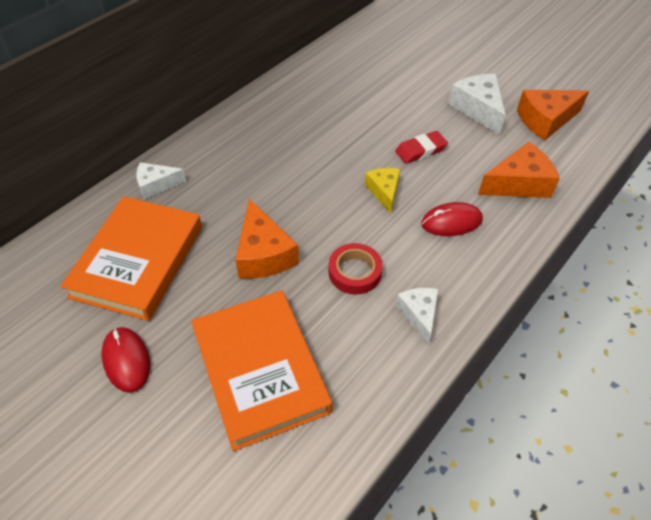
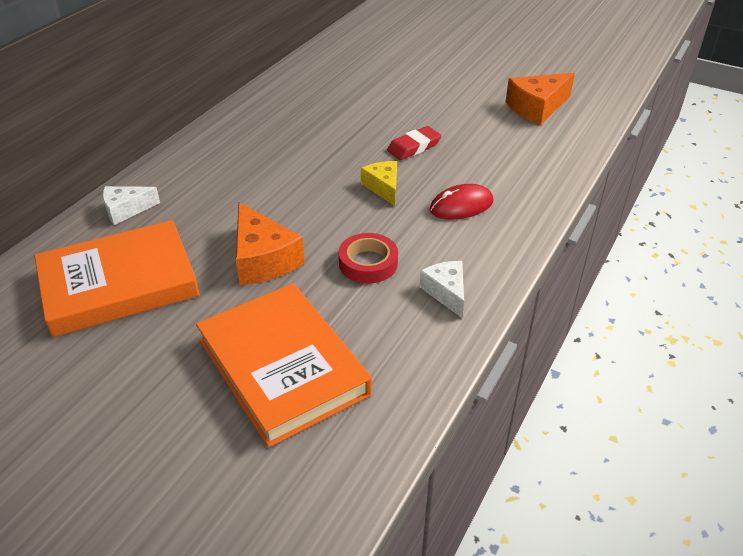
camera: 10 degrees left, 10 degrees down
orange book [60,196,202,321] -> orange book turned 60 degrees clockwise [34,220,200,337]
red mouse [102,327,150,393] -> none
white cheese [448,74,506,135] -> none
orange cheese [478,142,560,198] -> none

